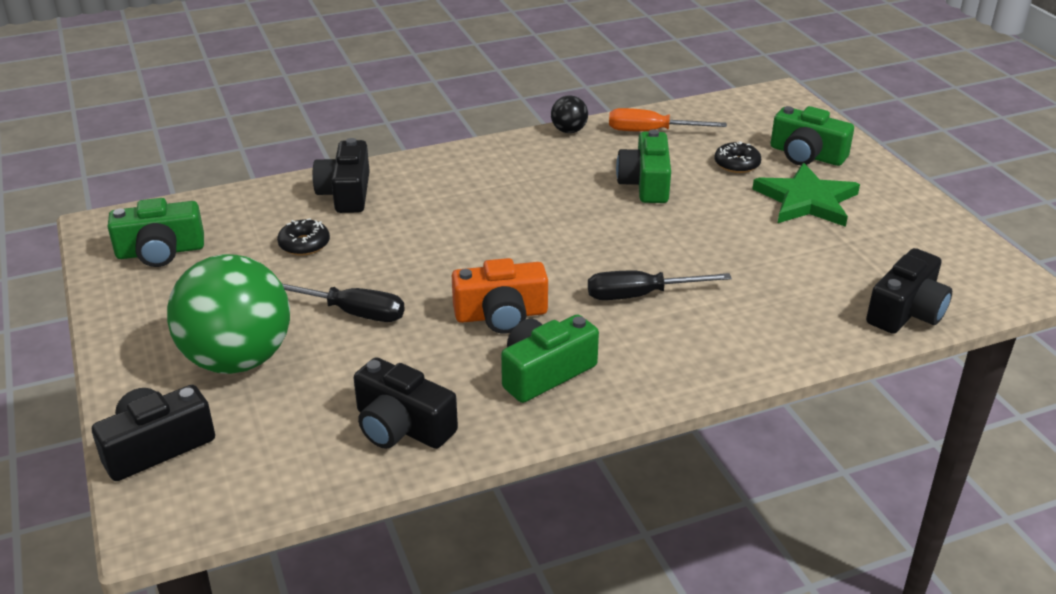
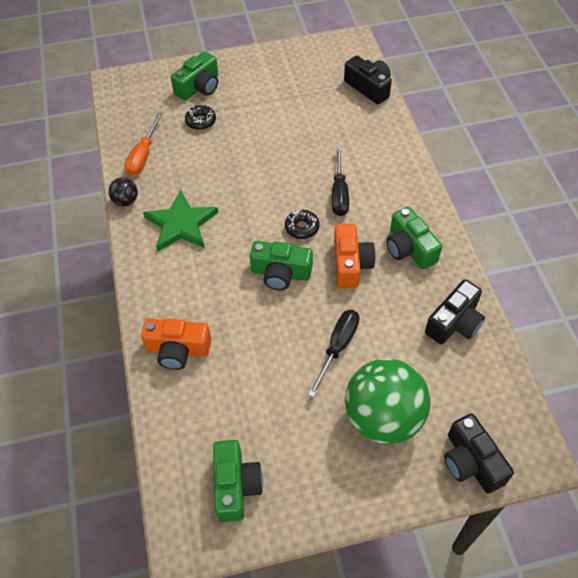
camera: 80 degrees left, 20 degrees up
black donut [277,218,330,256] -> black donut moved to [285,210,319,239]
black camera [312,138,370,213] -> orange camera [141,318,211,370]
green camera [616,129,671,203] -> green camera moved to [250,241,313,290]
green star [752,163,860,227] -> green star moved to [143,190,218,252]

